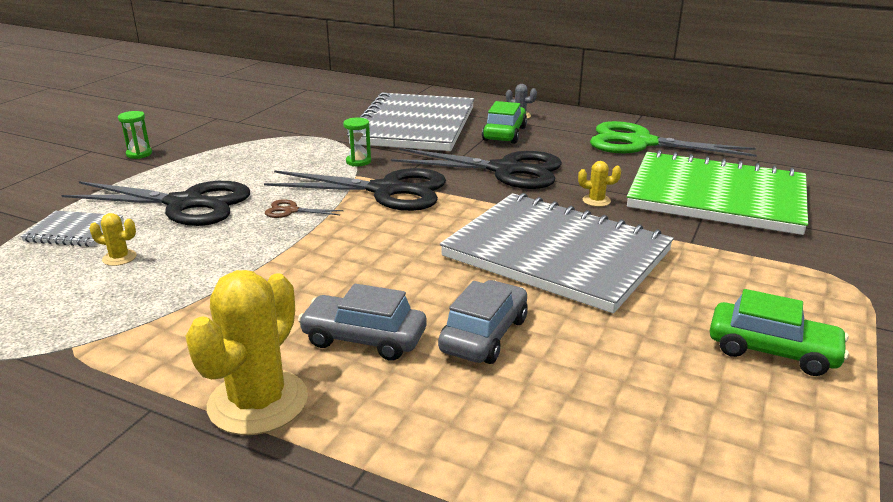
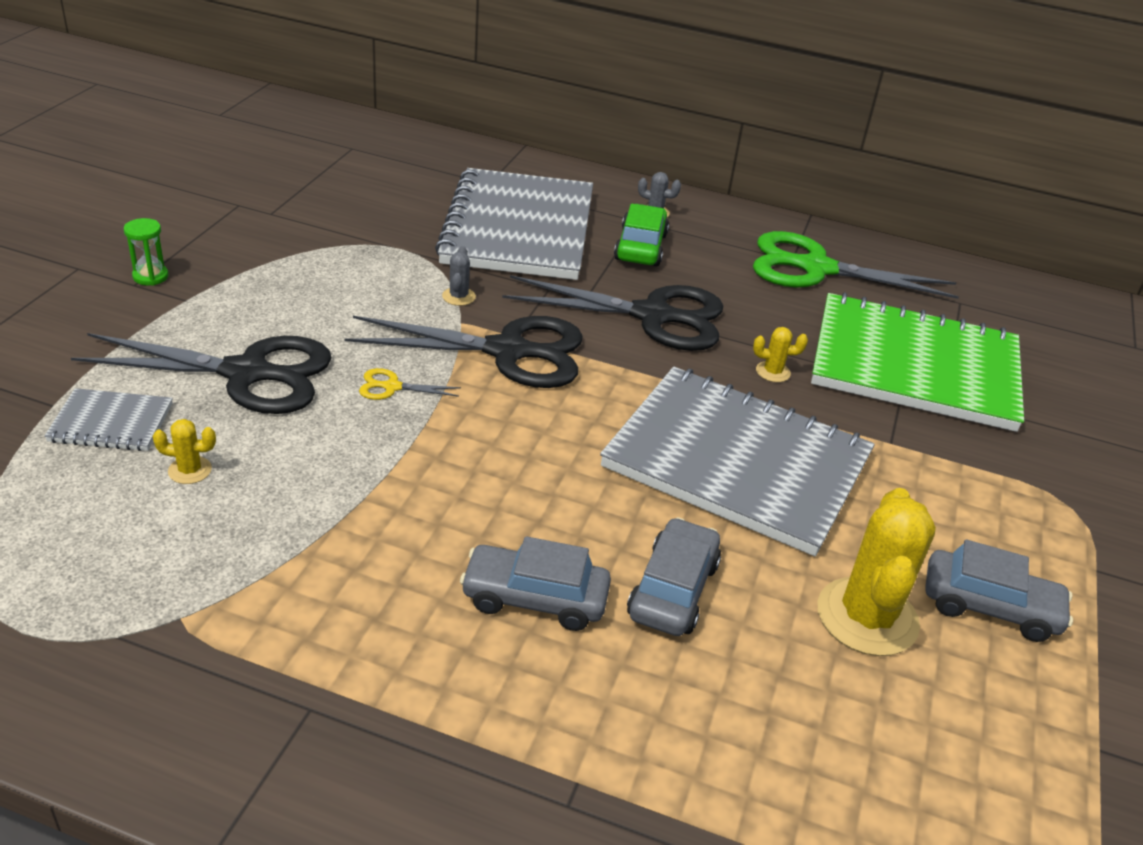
camera: 10 degrees left, 10 degrees up
yellow cactus [185,270,308,435] -> yellow cactus moved to [817,488,936,656]
brown scissors [265,199,344,218] -> yellow scissors [359,368,461,400]
green hourglass [343,118,371,166] -> grey cactus [442,246,476,306]
green car [710,289,849,376] -> grey car [925,539,1073,642]

